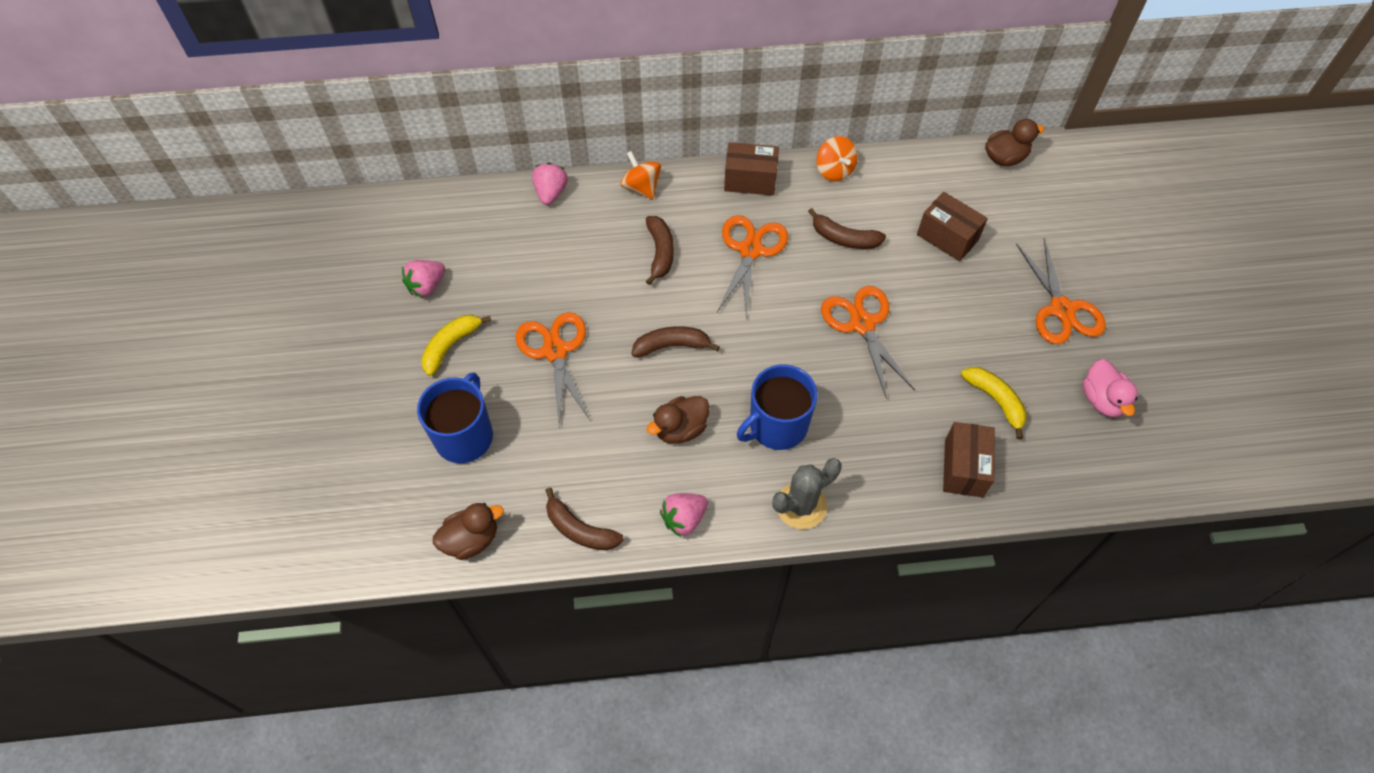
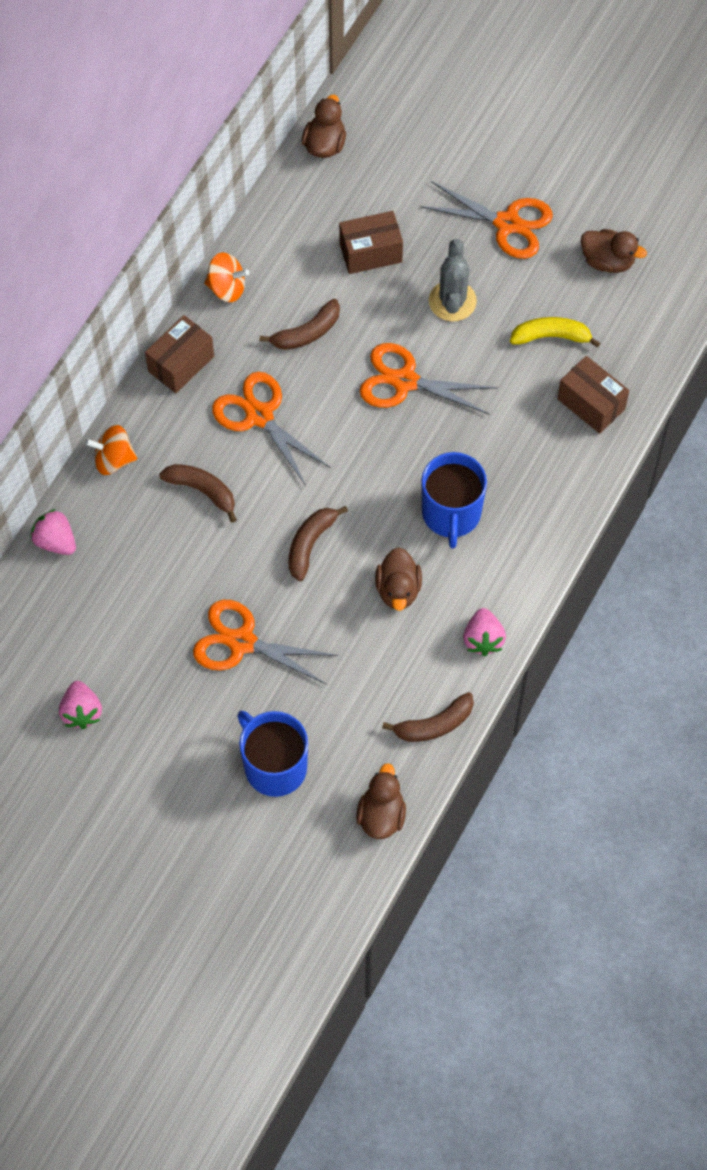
camera: 55 degrees left, 5 degrees up
yellow banana [421,315,491,376] -> none
grey cactus [772,458,842,529] -> grey cactus moved to [429,239,477,322]
pink duck [1083,359,1138,417] -> brown duck [581,229,647,273]

